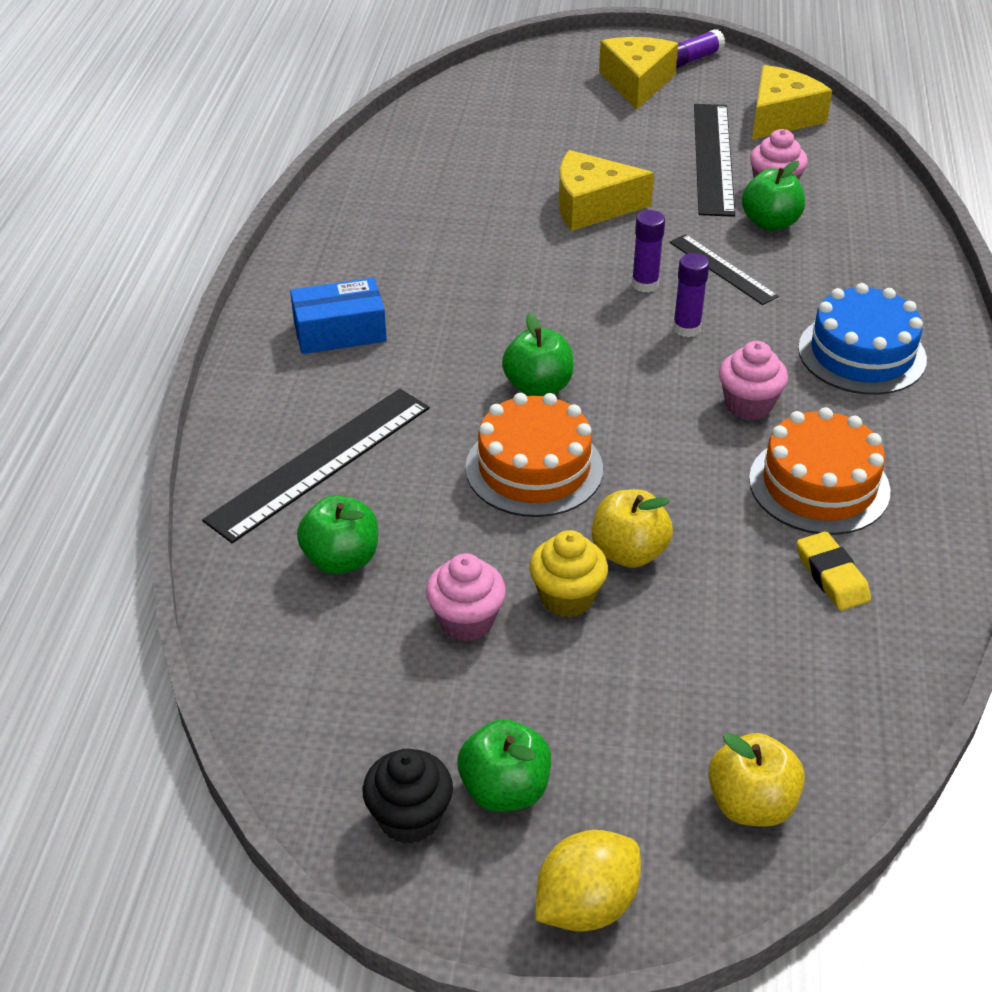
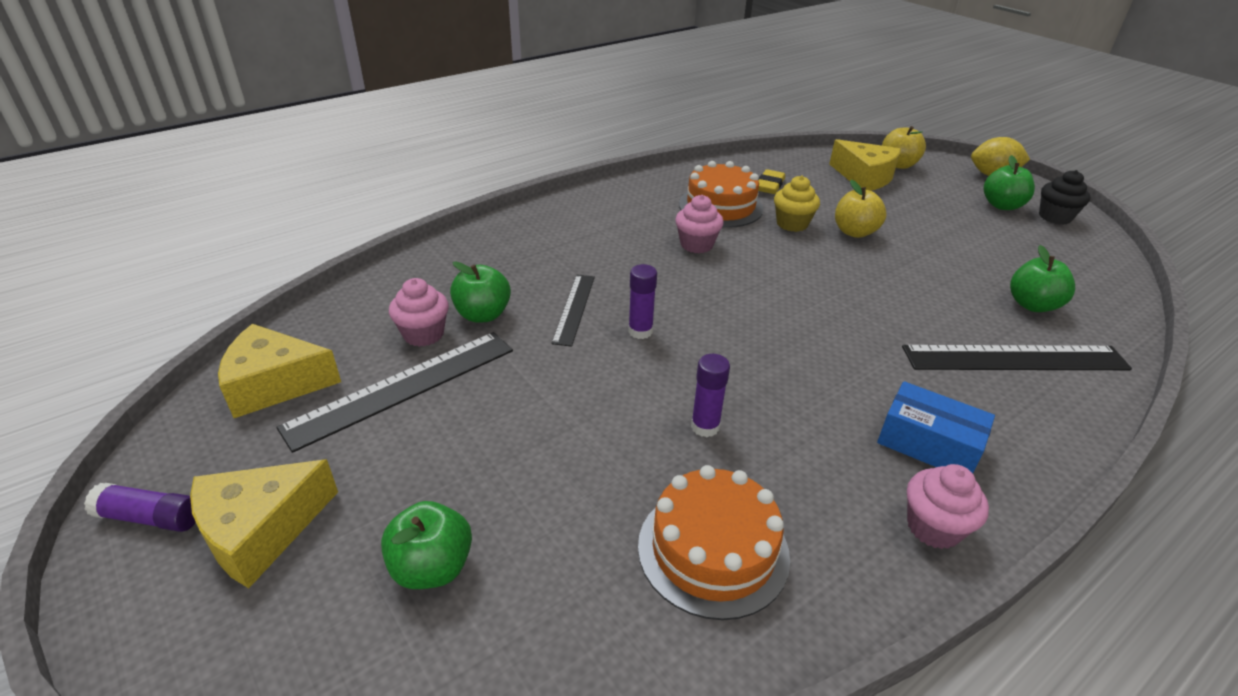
camera: 135 degrees left, 5 degrees down
pink cupcake [426,553,506,642] -> pink cupcake moved to [907,464,989,549]
orange cake [465,393,603,517] -> orange cake moved to [638,465,790,620]
green apple [502,313,574,396] -> green apple moved to [381,501,472,589]
yellow cupcake [529,530,608,617] -> yellow cupcake moved to [774,176,820,232]
yellow cheese [559,150,654,231] -> yellow cheese moved to [829,139,901,191]
purple glue stick [673,253,709,337] -> purple glue stick moved to [691,354,730,437]
blue cake [798,283,927,395] -> none

